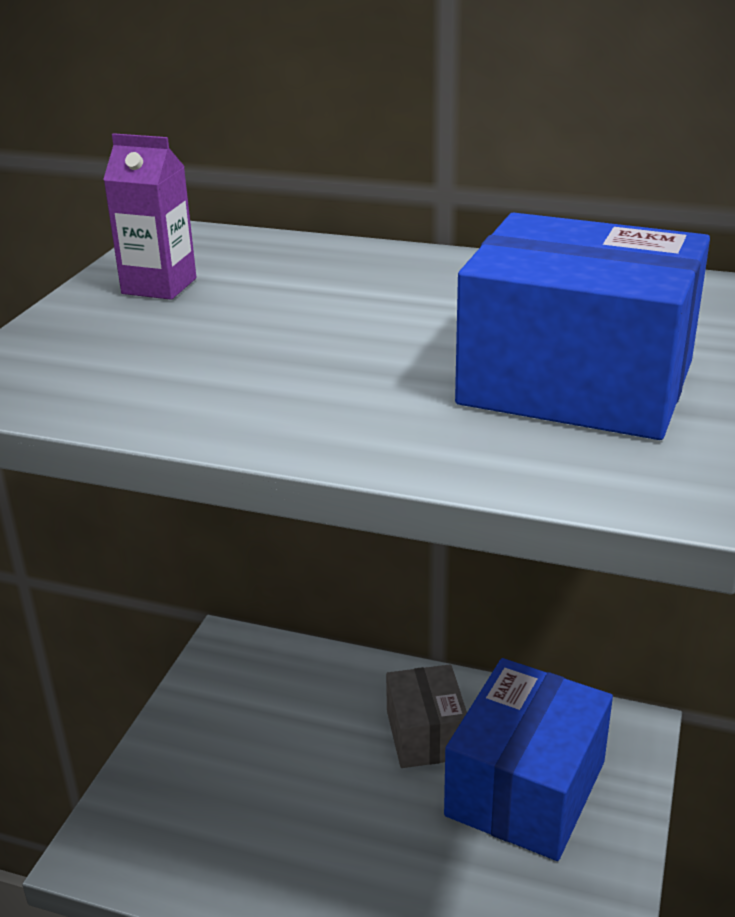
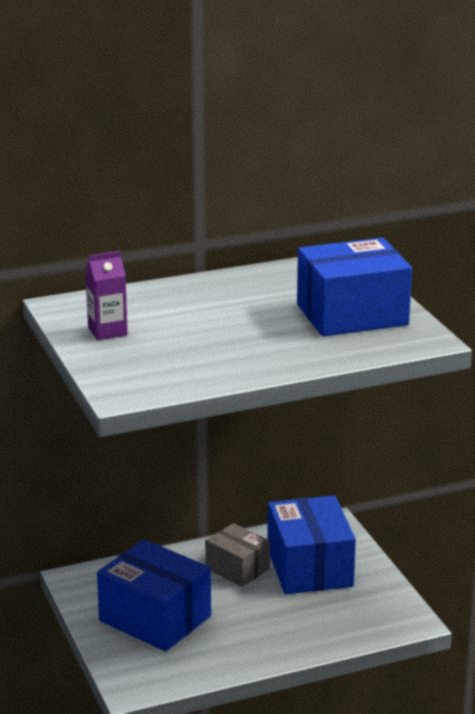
camera: 40 degrees left, 5 degrees down
none -> blue box [97,539,211,651]

